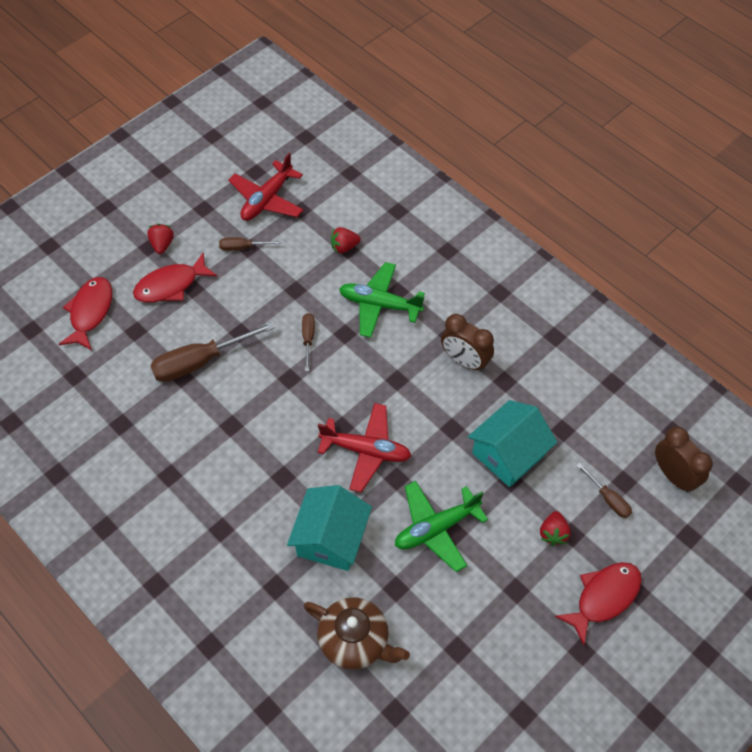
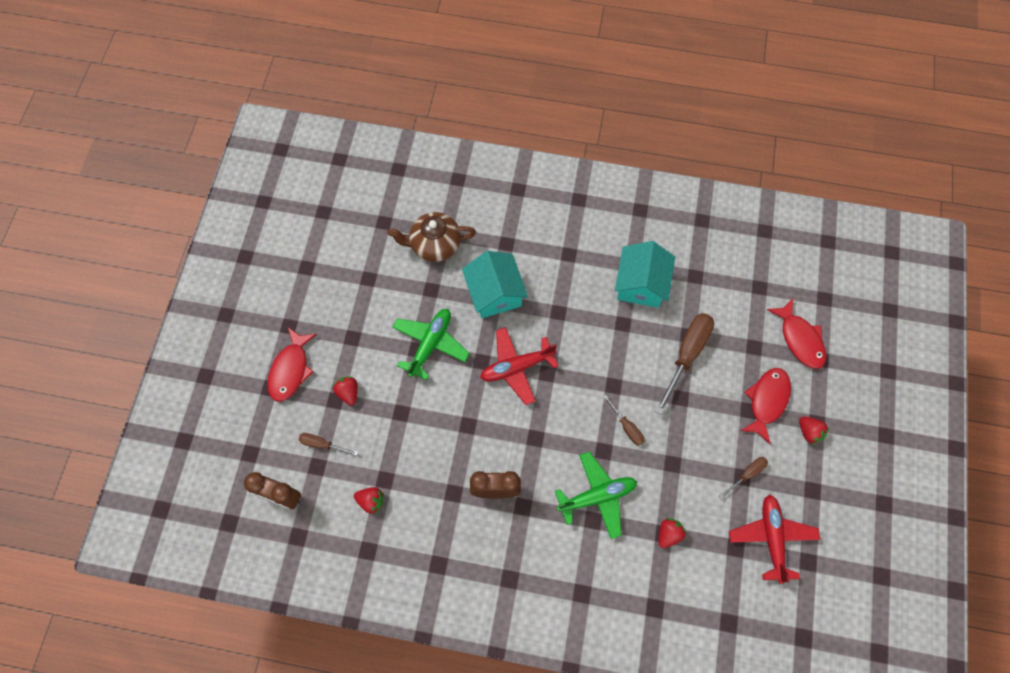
camera: 145 degrees right, 10 degrees up
turquoise house [468,400,557,487] -> turquoise house moved to [615,241,675,308]
none -> red strawberry [354,487,384,514]

